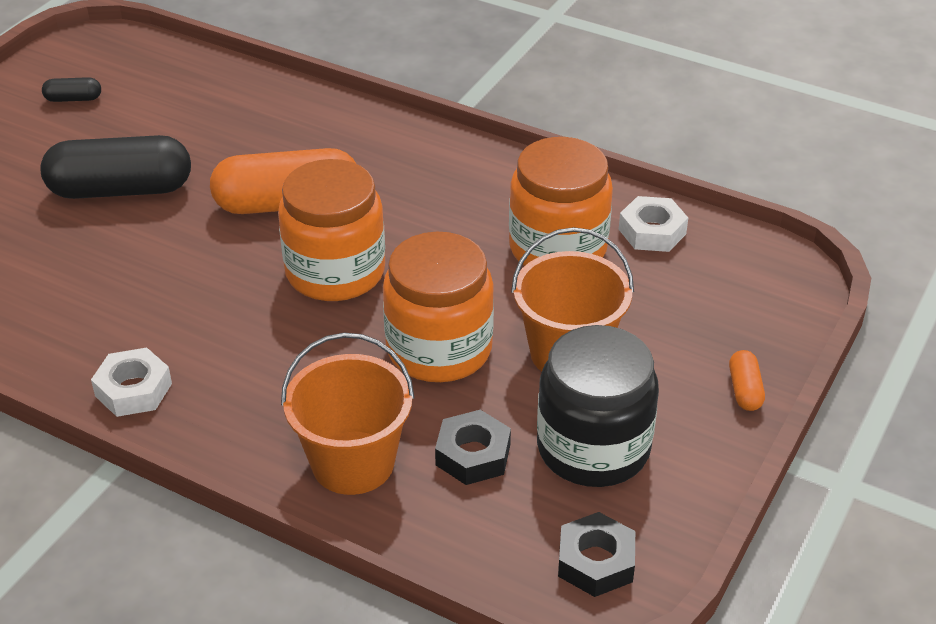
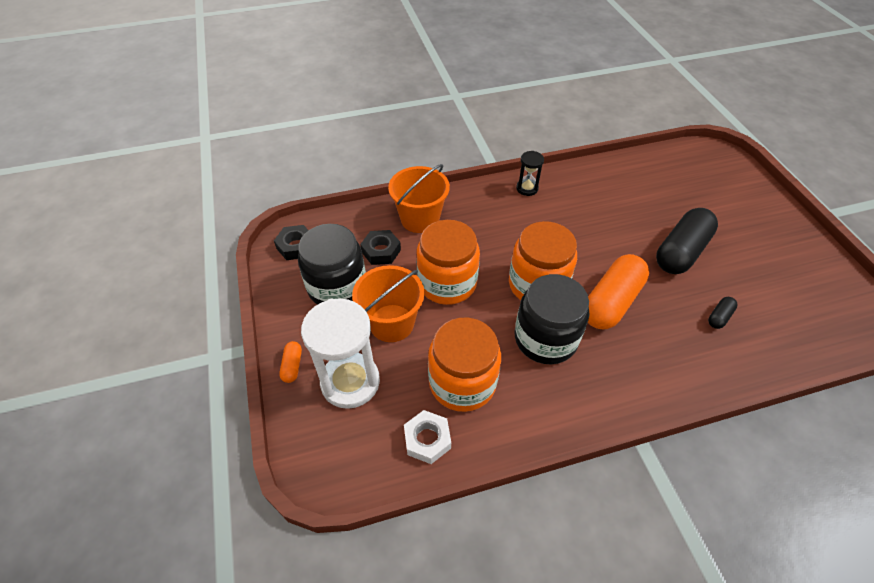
camera: 135 degrees right, 10 degrees up
black capsule [42,77,101,102] -> black capsule moved to [708,297,737,329]
white nut [91,348,172,417] -> black hourglass [516,151,544,196]
orange capsule [729,350,765,411] -> orange capsule turned 45 degrees clockwise [279,341,302,383]
none -> white hourglass [301,299,380,409]
none -> black jar [515,274,589,364]

